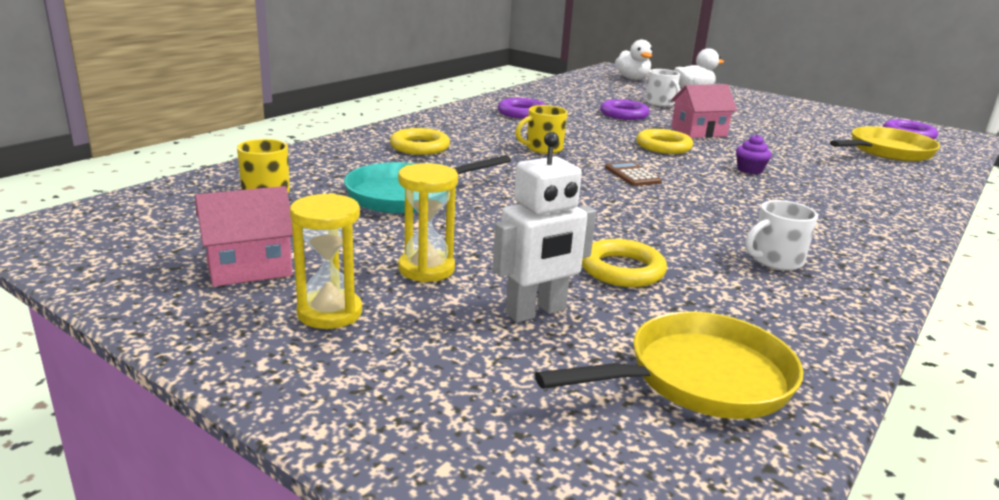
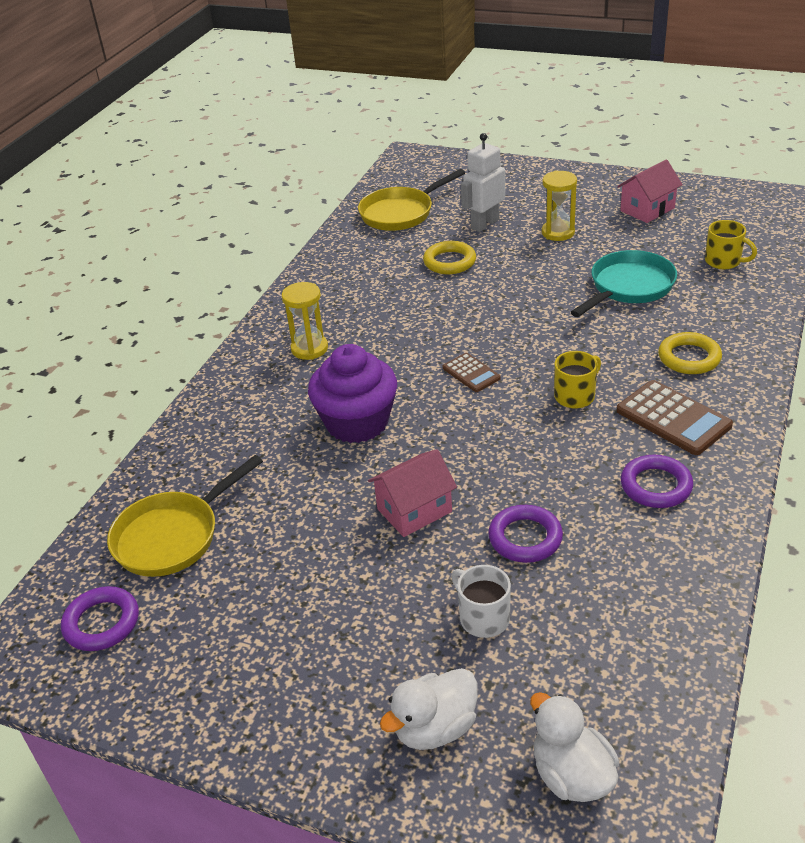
camera: 170 degrees right, 15 degrees up
yellow hourglass [290,193,362,329] -> yellow hourglass moved to [282,282,328,360]
yellow ring [636,129,693,154] -> none
purple cupcake [736,135,772,174] -> purple cupcake [308,344,397,443], size x2.41
white mug [745,200,818,271] -> none
none -> brown calculator [617,380,733,455]

